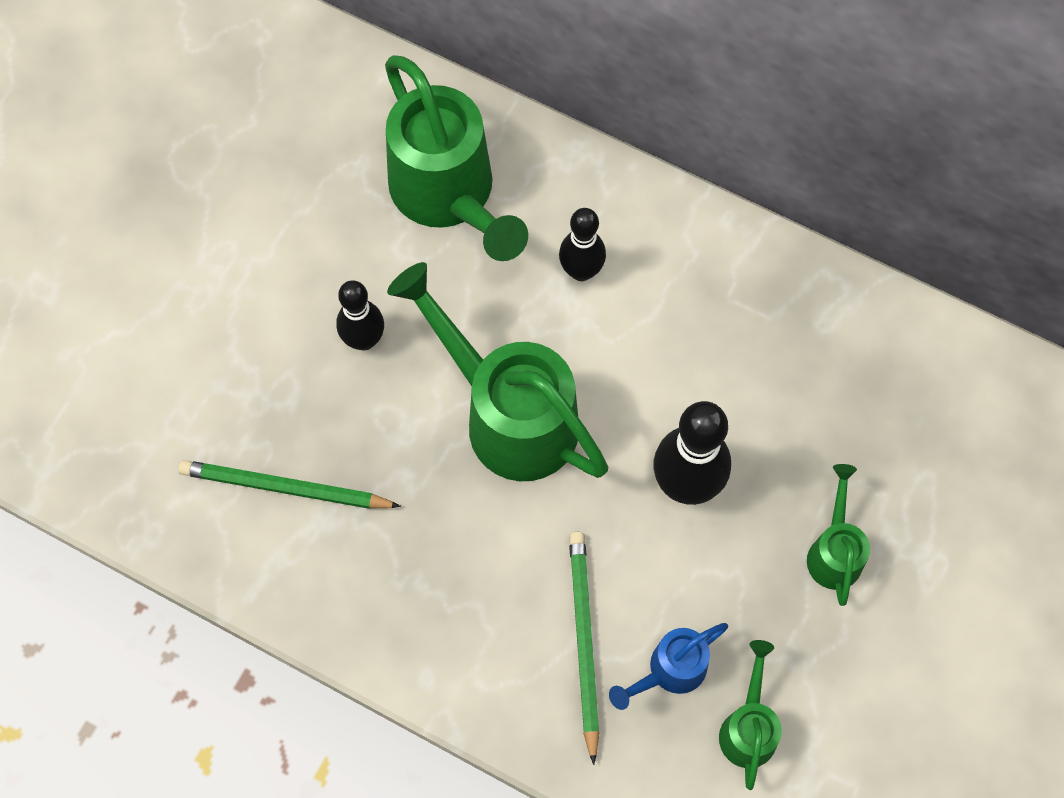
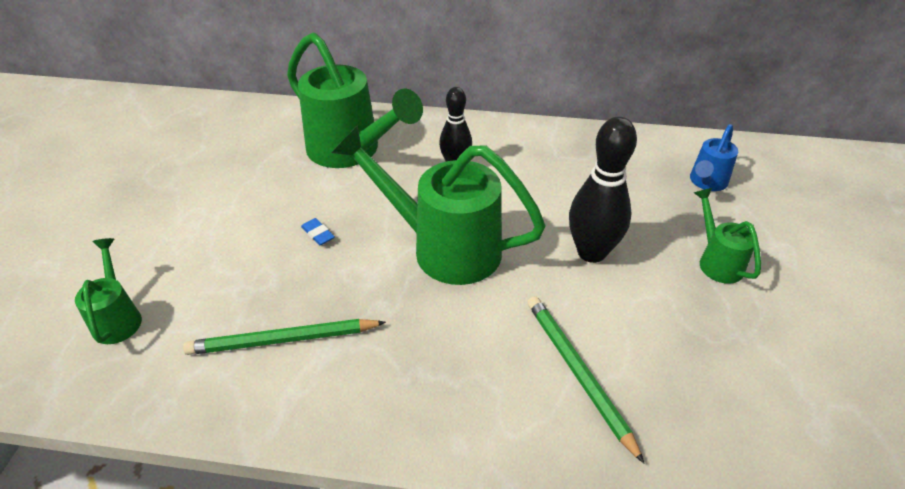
camera: 20 degrees left, 25 degrees down
black bowling pin [336,280,384,351] -> blue eraser [301,218,335,245]
blue watering can [609,623,728,710] -> blue watering can moved to [690,124,738,191]
green watering can [719,640,782,790] -> green watering can moved to [75,238,142,344]

